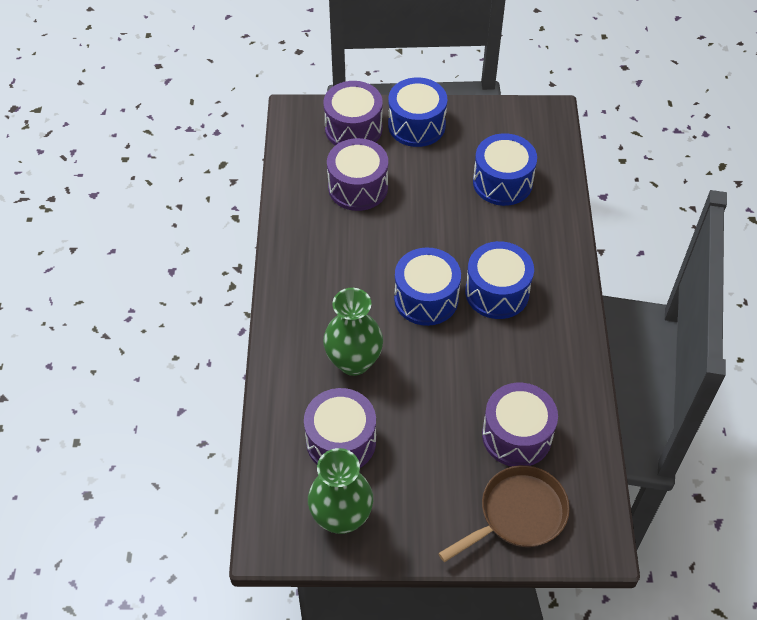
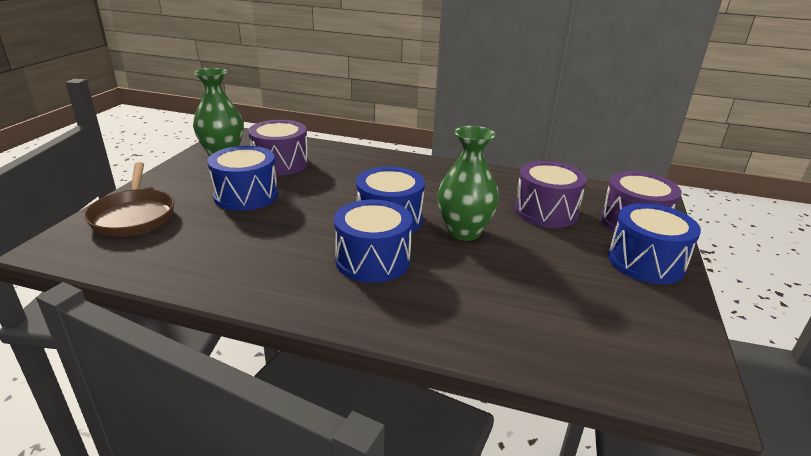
camera: 105 degrees right, 25 degrees down
green vase [323,288,383,376] -> green vase moved to [437,126,499,241]
blue drum [473,133,537,206] -> blue drum moved to [207,146,278,211]
purple drum [482,383,558,467] -> none

